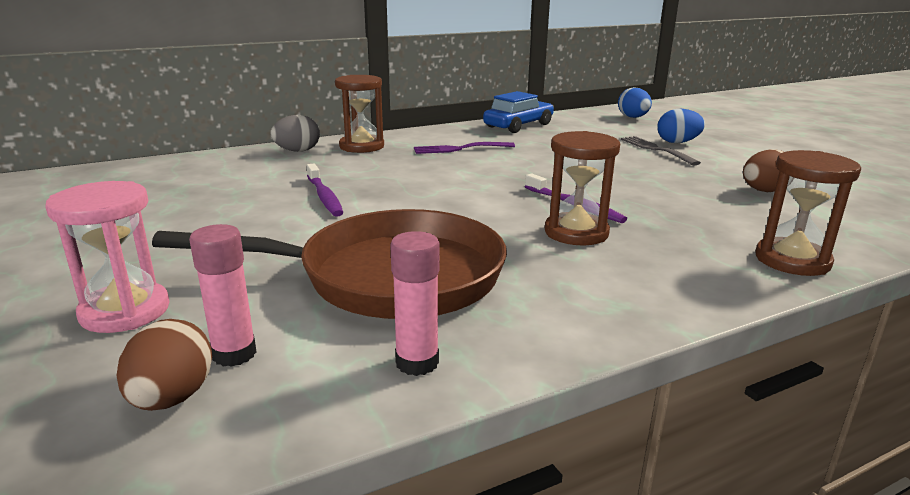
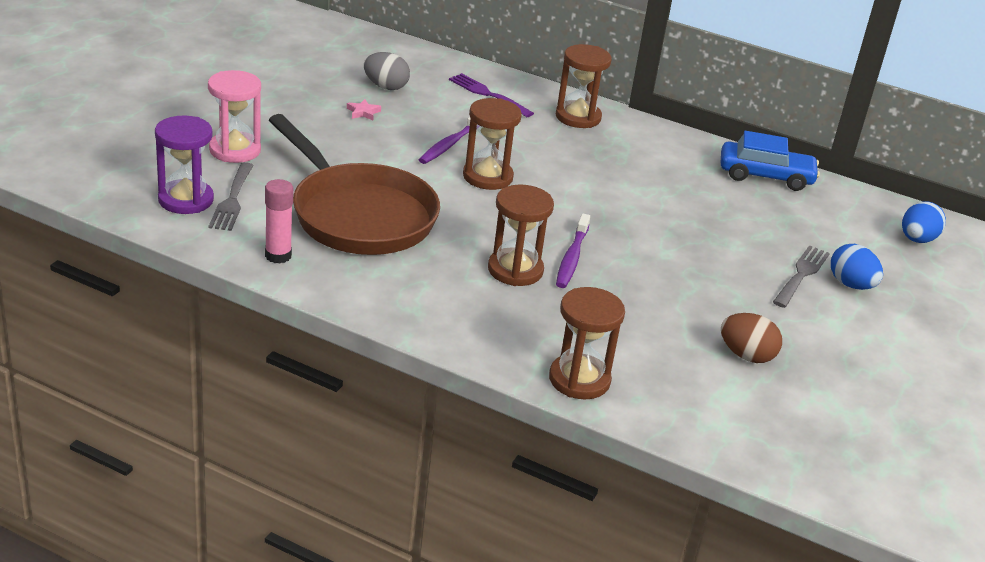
camera: 50 degrees right, 10 degrees up
brown egg [116,319,212,411] -> purple hourglass [155,116,214,214]
pink glue stick [189,224,257,367] -> grey fork [208,162,254,231]
grey egg [271,115,320,152] -> grey egg moved to [364,52,410,90]
purple fork [414,142,515,154] -> purple fork moved to [449,73,534,117]
none -> pink star [347,99,381,120]
none -> brown hourglass [463,98,522,190]

